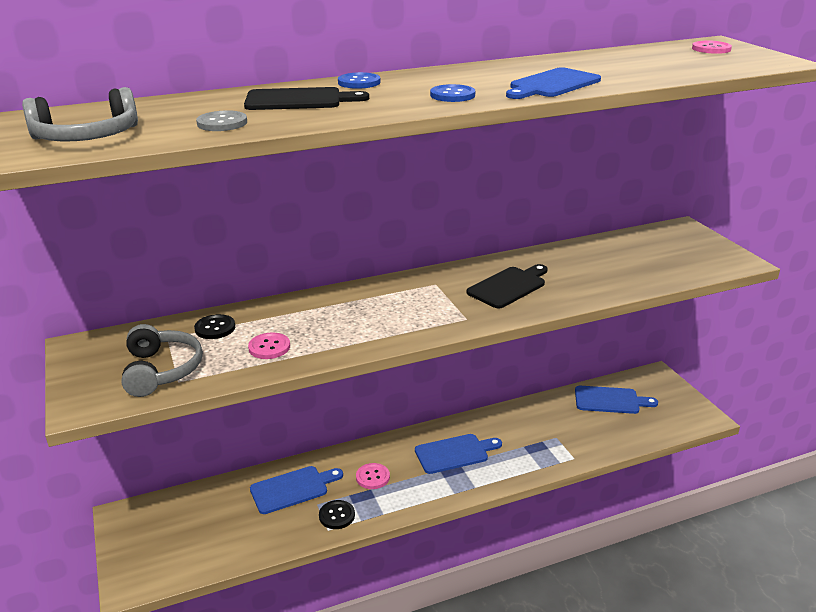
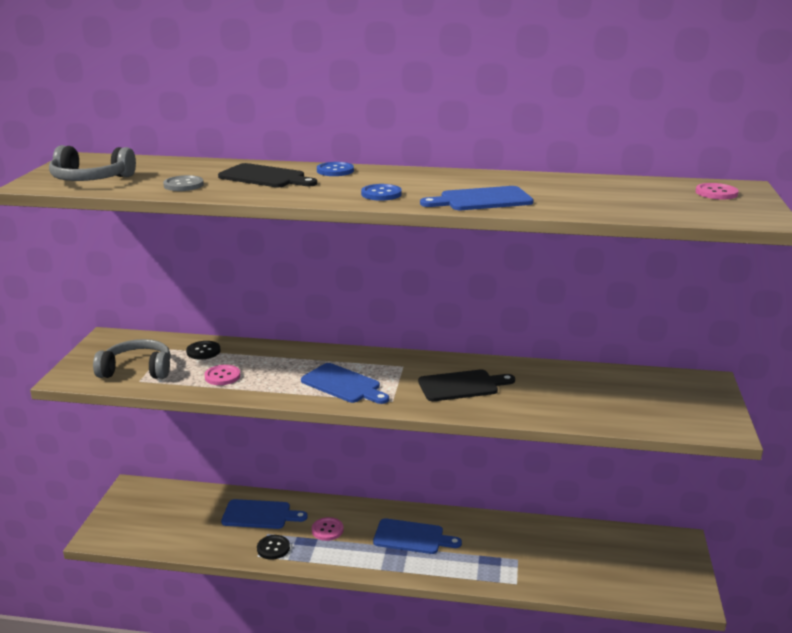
camera: 30 degrees right, 5 degrees down
grey headphones [121,324,203,397] -> grey headphones turned 105 degrees counterclockwise [93,339,171,379]
blue cutting board [575,386,658,414] -> blue cutting board moved to [301,363,389,404]

